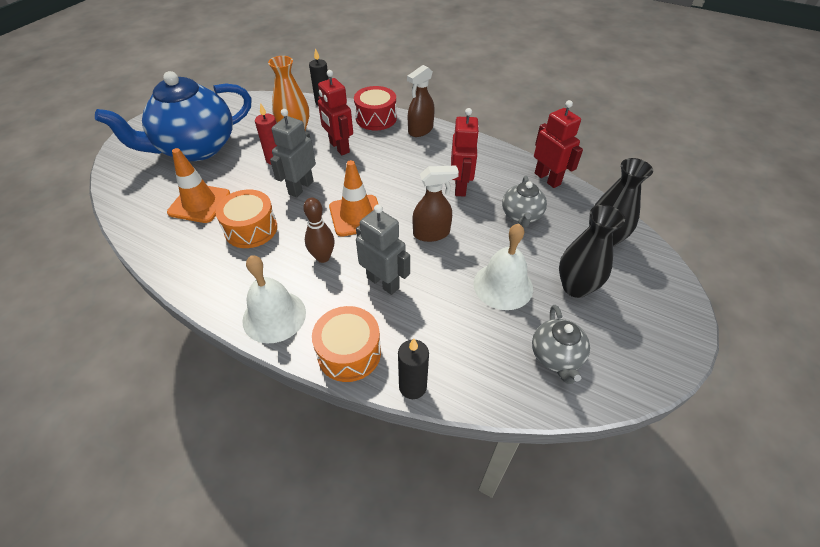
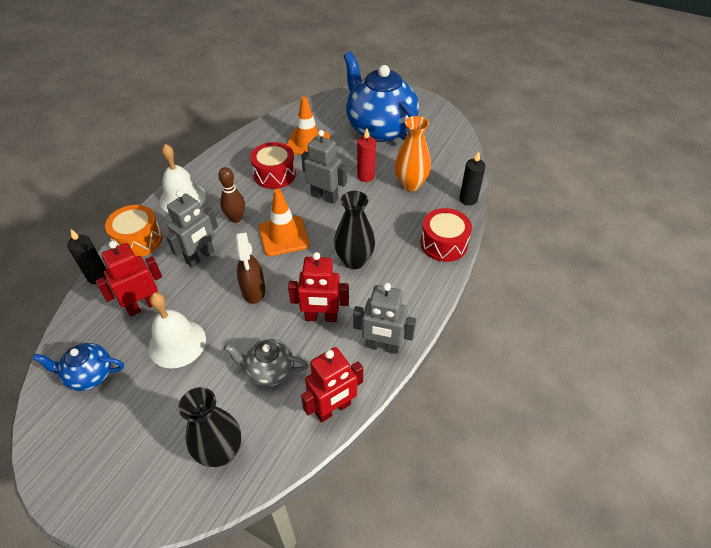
camera: 90 degrees right, 0 degrees up
orange drum [215,189,277,248] -> red drum [250,142,296,189]
red robot [318,70,353,155] -> red robot moved to [96,241,162,316]
brown spray bottle [407,65,435,137] -> none
grey teapot [532,305,590,384] -> blue teapot [33,343,124,391]
black vase [559,205,625,298] -> black vase moved to [334,191,375,269]
none -> grey robot [353,283,416,354]

